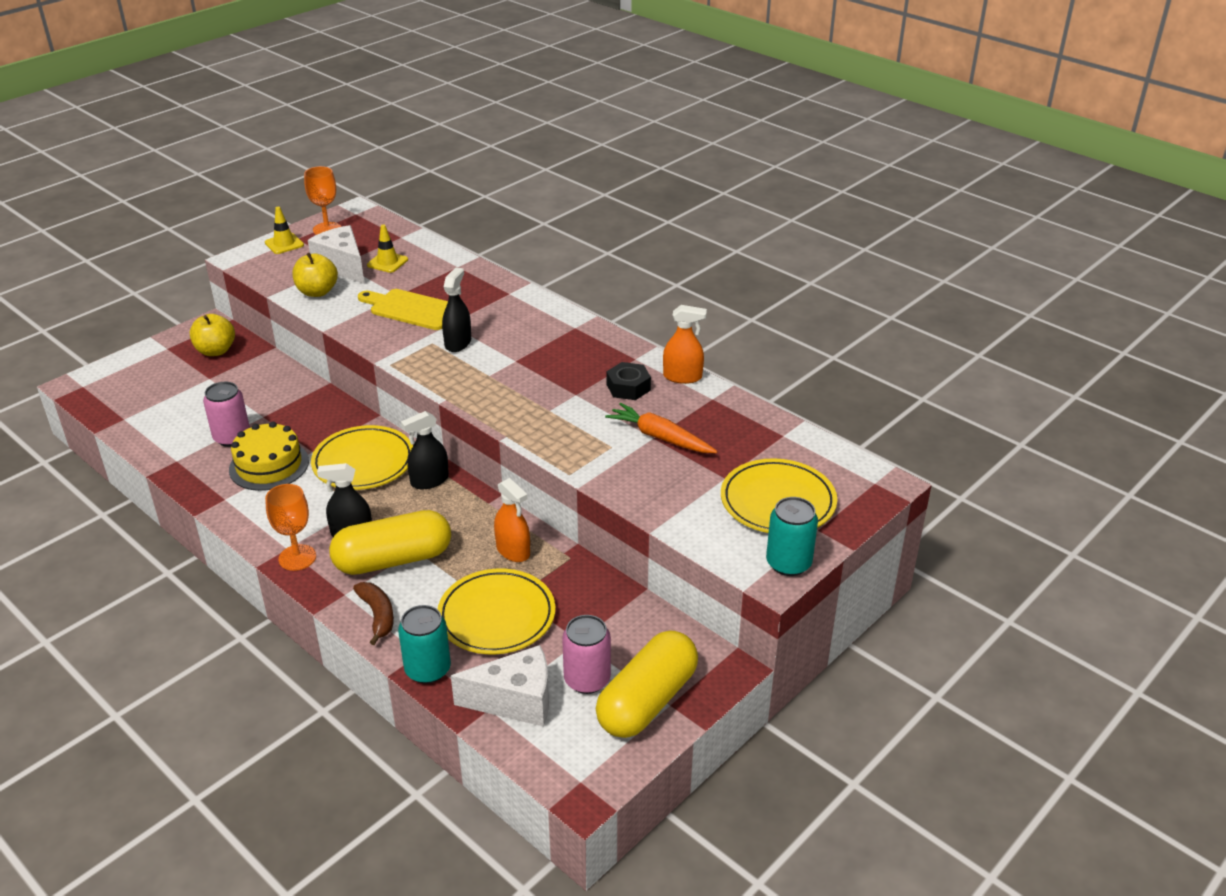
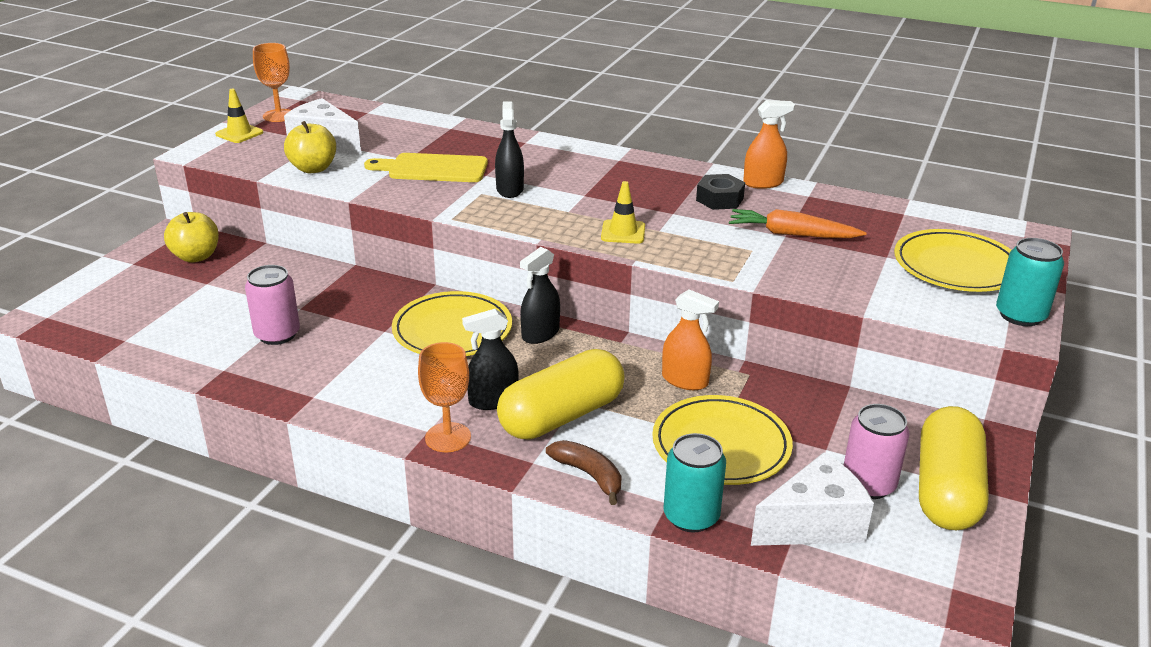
camera: 20 degrees left, 5 degrees down
yellow cake [229,422,309,491] -> none
yellow traffic cone [367,225,408,273] -> yellow traffic cone moved to [601,181,645,244]

